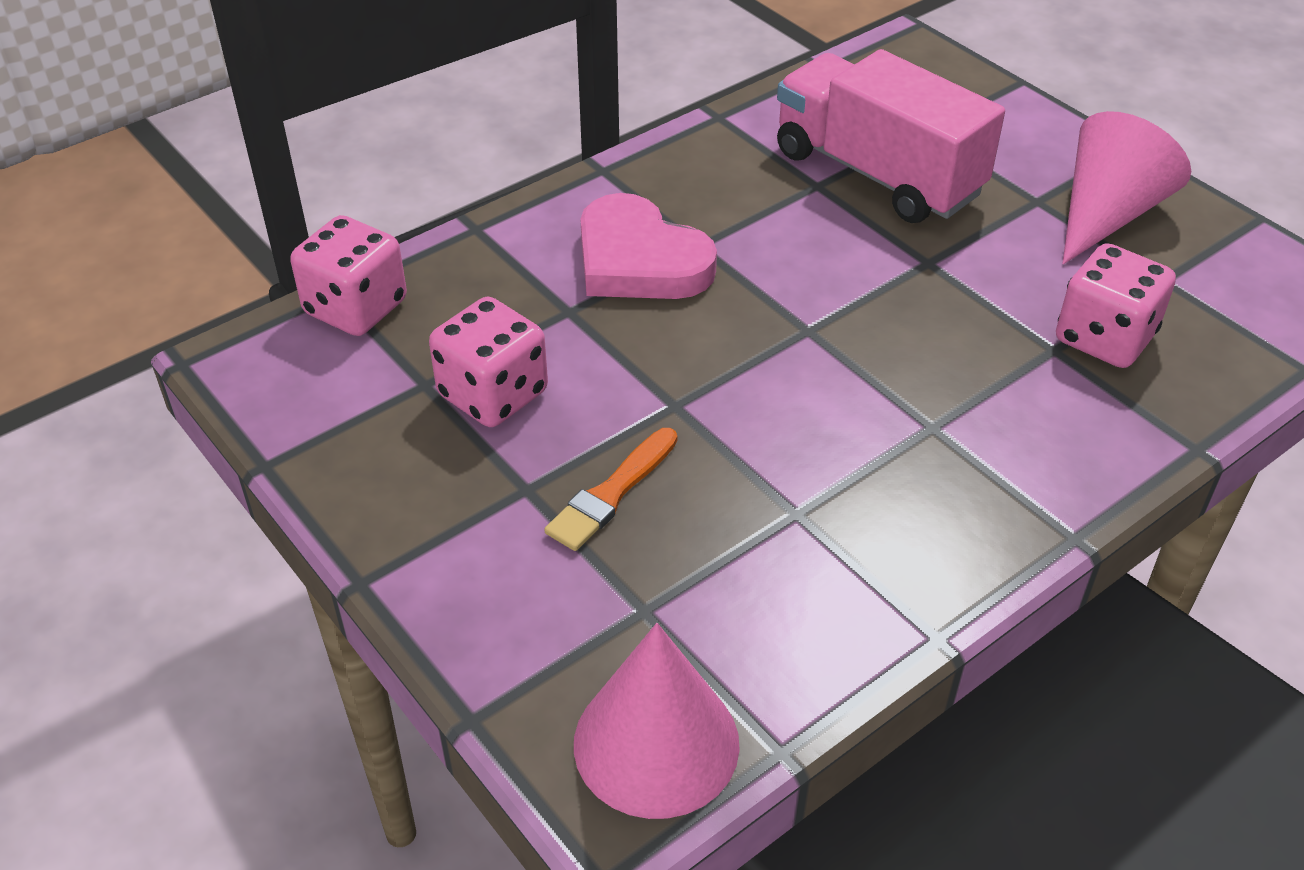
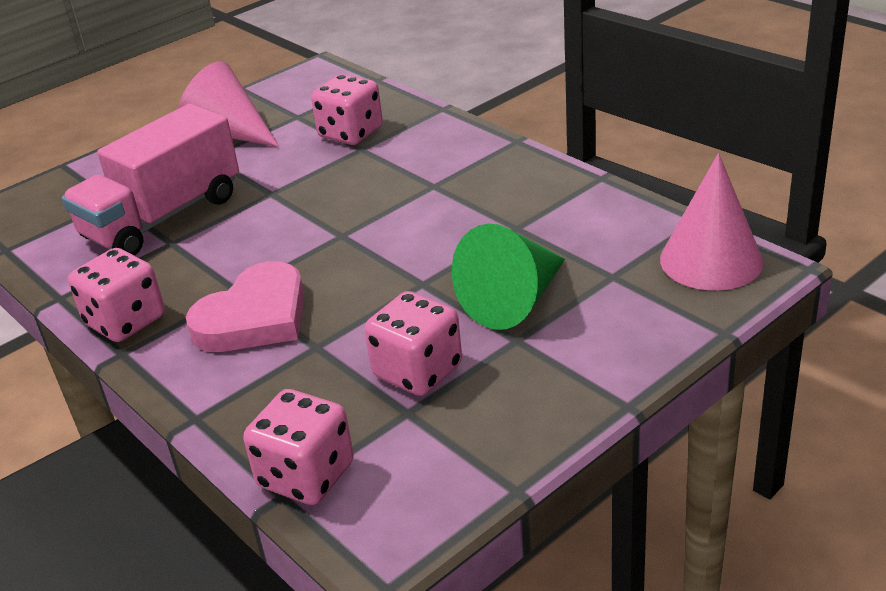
camera: 90 degrees left, 10 degrees down
orange brush [544,428,677,551] -> green cone [452,224,565,330]
none -> pink dice [68,248,165,342]

